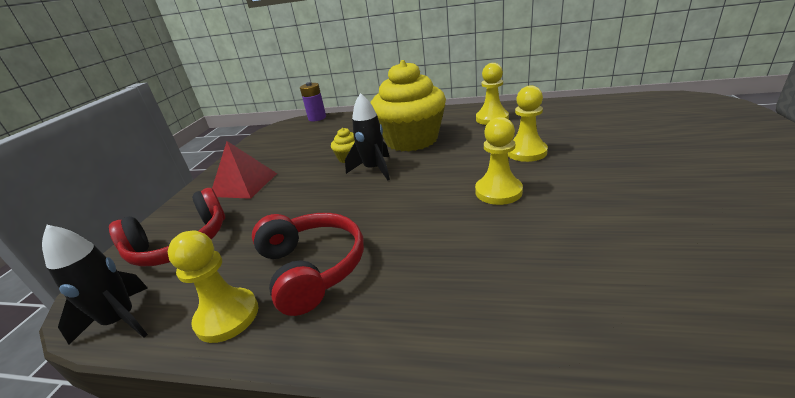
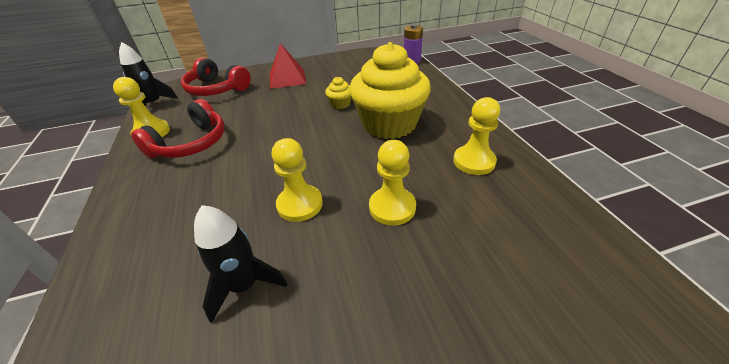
camera: 60 degrees right, 10 degrees up
black rocket [345,93,390,180] -> black rocket moved to [194,205,287,323]

